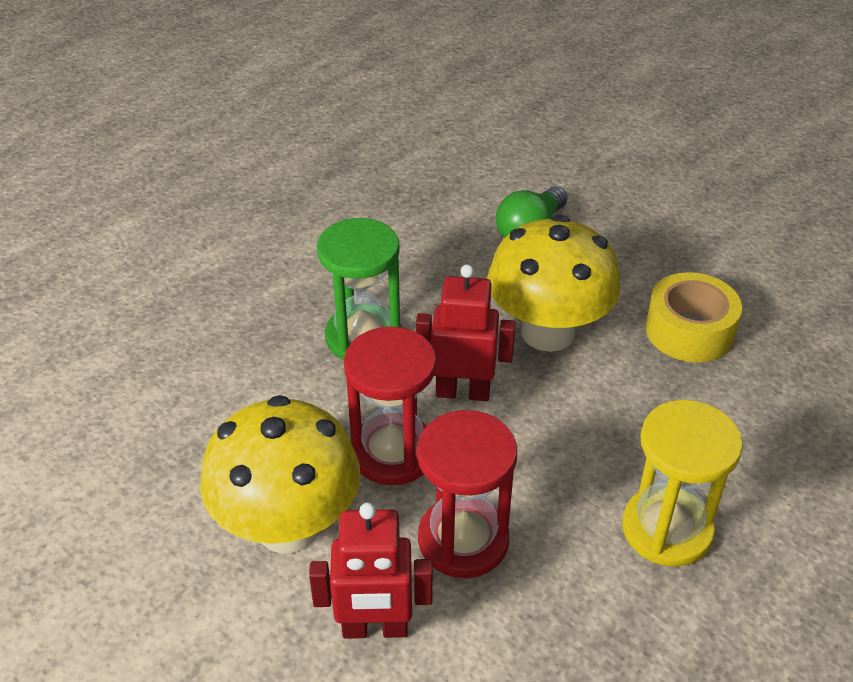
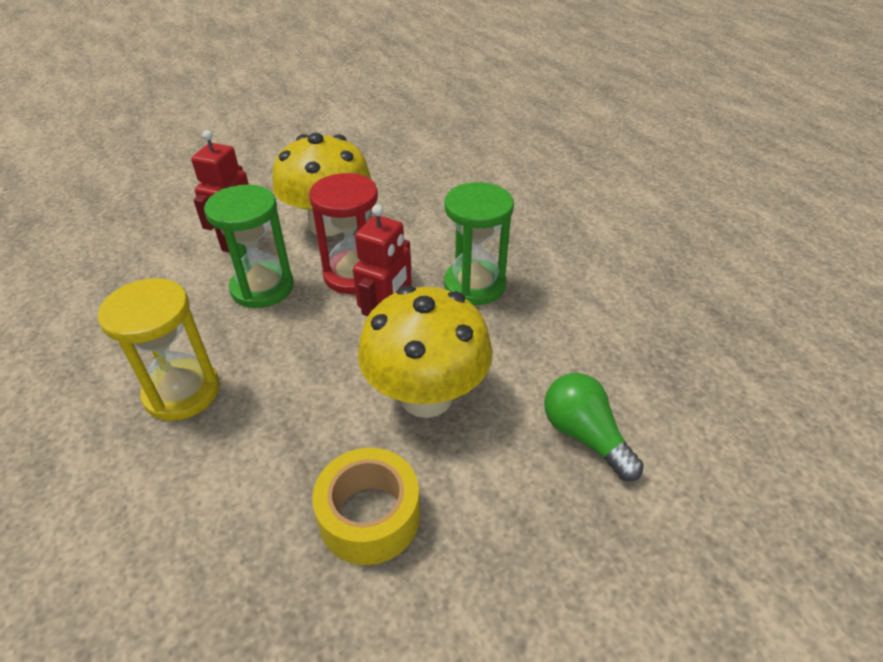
camera: 110 degrees right, 0 degrees up
red hourglass [417,410,517,578] -> green hourglass [204,185,294,308]

